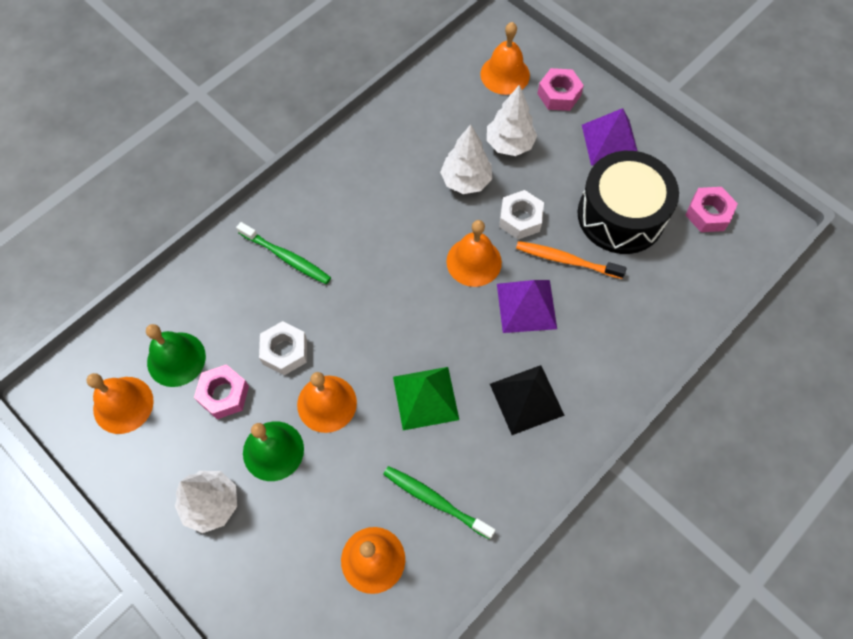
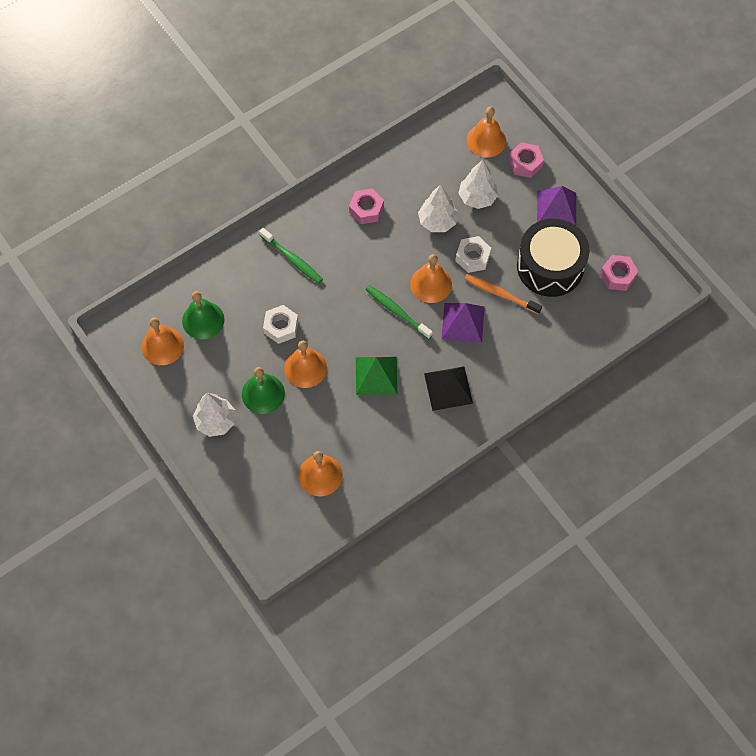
camera: 10 degrees right, 0 degrees up
pink nut [194,364,249,419] -> pink nut moved to [349,188,384,224]
green toothbrush [383,466,495,540] -> green toothbrush moved to [365,285,433,339]

